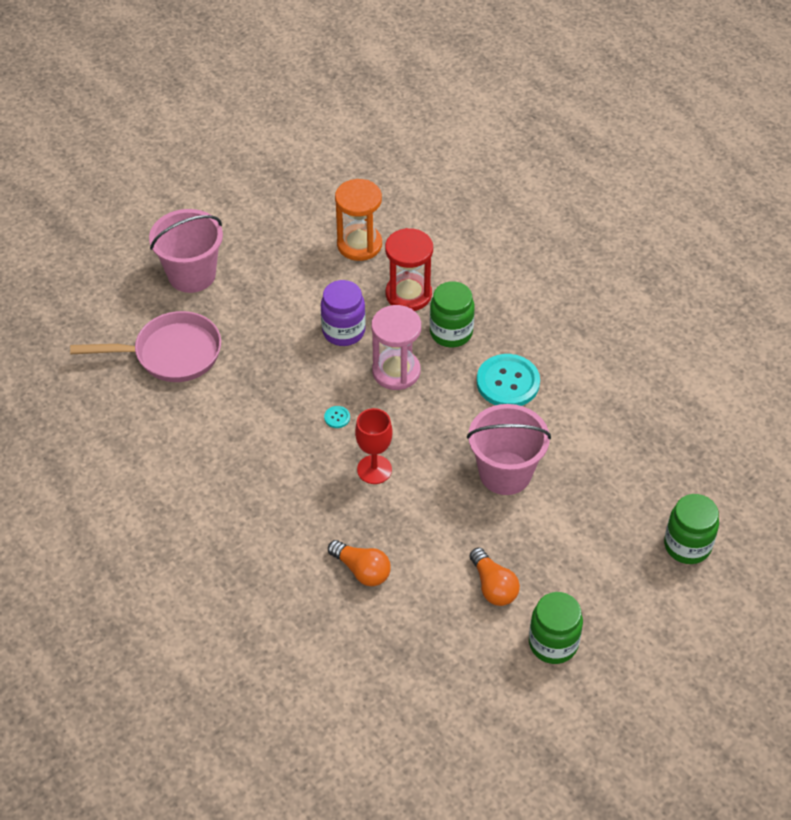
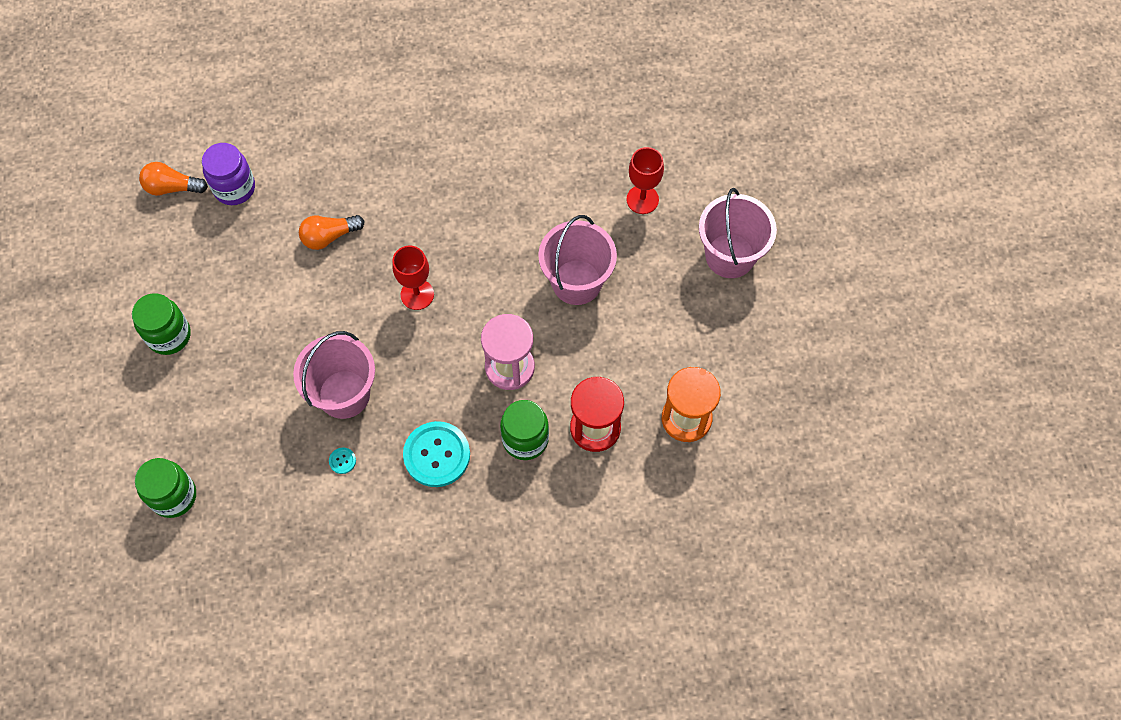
camera: 120 degrees right, 15 degrees up
pink pan [70,311,221,382] -> red goblet [626,147,664,214]
purple jar [321,280,366,346] -> purple jar moved to [202,143,255,205]
turquoise button [324,406,350,428] -> turquoise button moved to [329,447,356,474]
orange light bulb [470,548,520,606] -> orange light bulb moved to [139,162,208,196]
none -> pink bucket [538,215,617,305]

